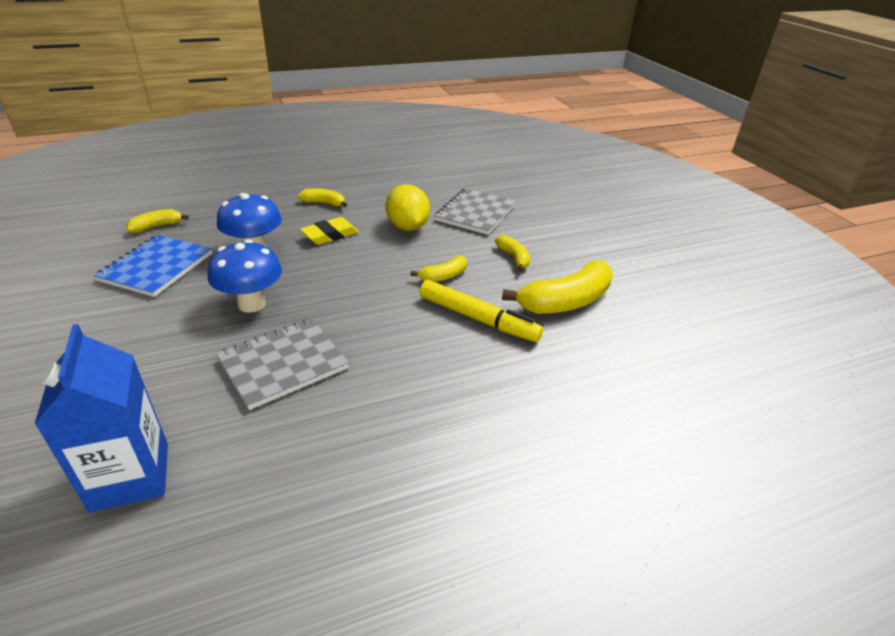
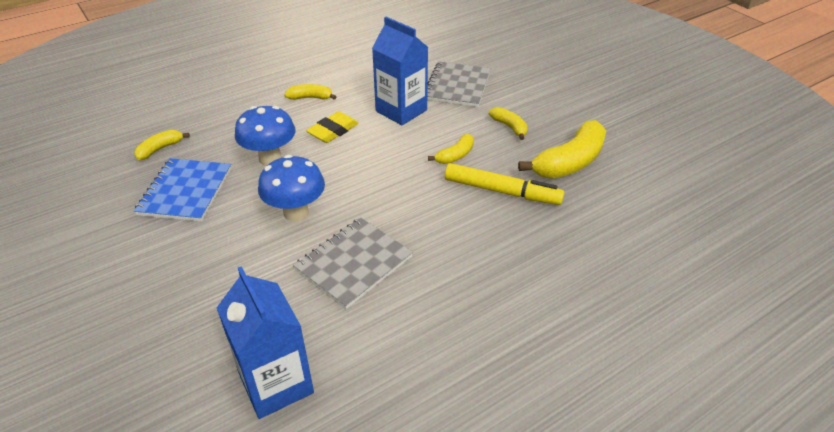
camera: 10 degrees left, 5 degrees up
yellow lemon [386,184,430,231] -> blue carton [372,17,428,125]

